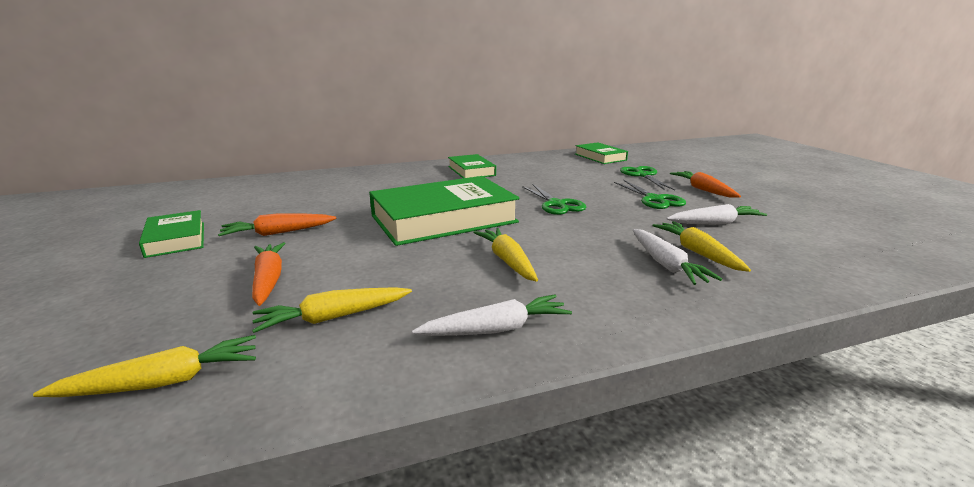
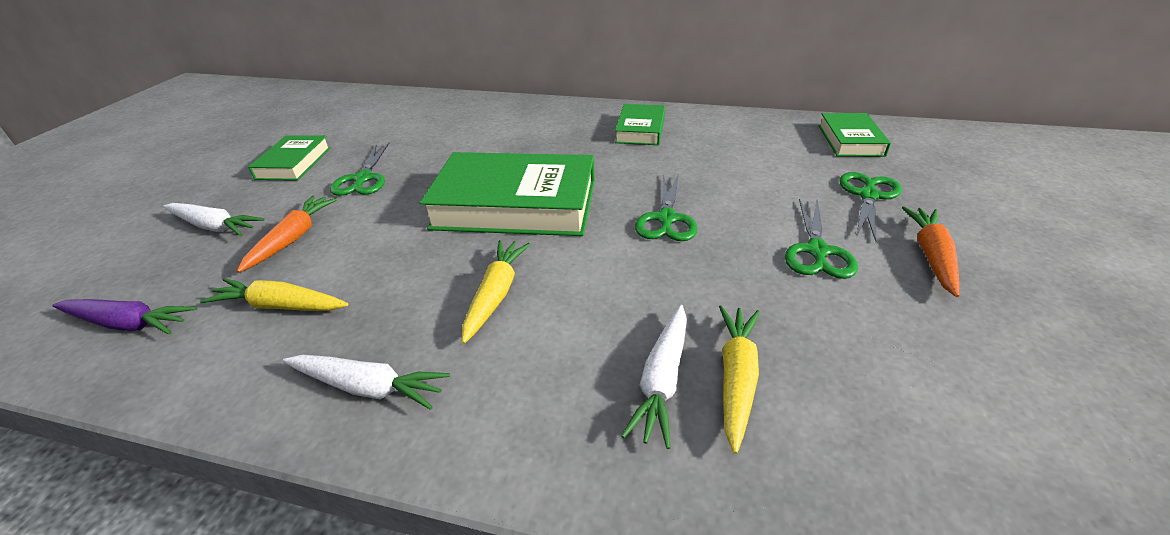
camera: 35 degrees right, 15 degrees up
yellow carrot [33,335,256,397] -> purple carrot [52,299,197,335]
orange carrot [218,213,337,236] -> green scissors [330,143,389,196]
white carrot [667,204,767,225] -> white carrot moved to [163,203,265,236]

